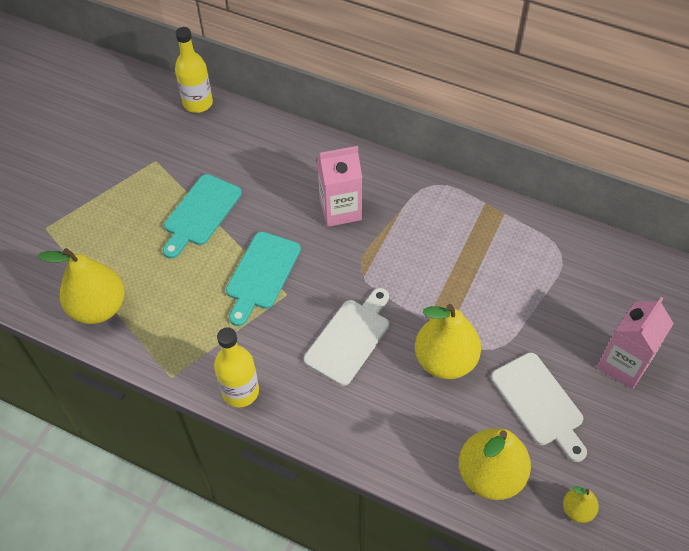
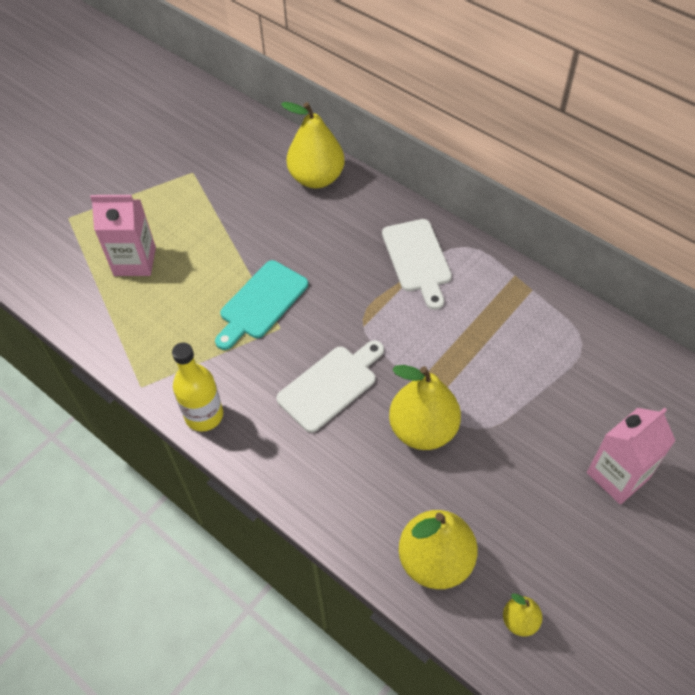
camera: 15 degrees right, 0 degrees up
yellow pear [37,248,125,324] -> yellow pear moved to [281,102,345,188]
turquoise cutting board [163,174,242,259] -> none
yellow bottle [175,27,213,113] -> none
pink carton [317,146,362,227] -> pink carton moved to [90,195,156,276]
white cutting board [491,353,587,462] -> white cutting board moved to [382,219,452,310]

